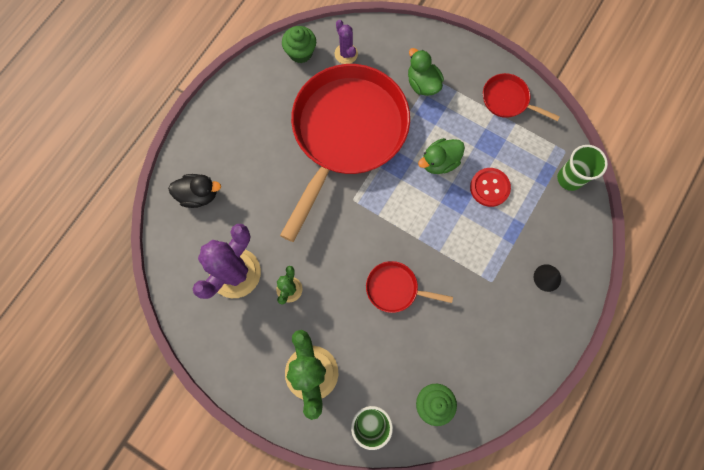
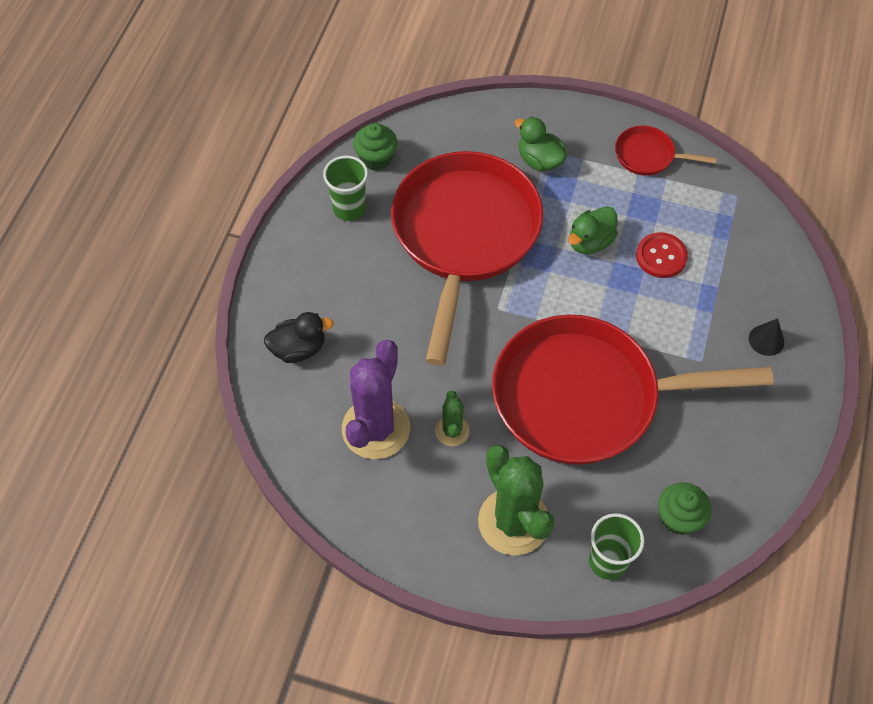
camera: 15 degrees left, 15 degrees down
purple cactus [335,20,358,64] -> none
red pan [366,261,453,313] -> red pan [492,315,774,465], size x2.42
green cup [557,145,608,191] -> green cup moved to [323,156,368,221]

